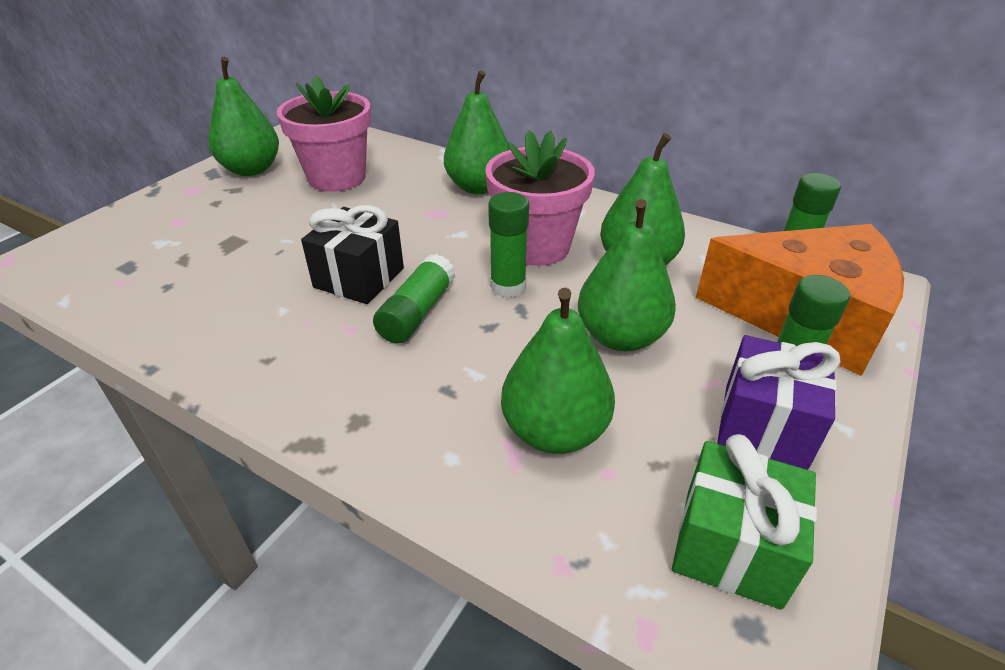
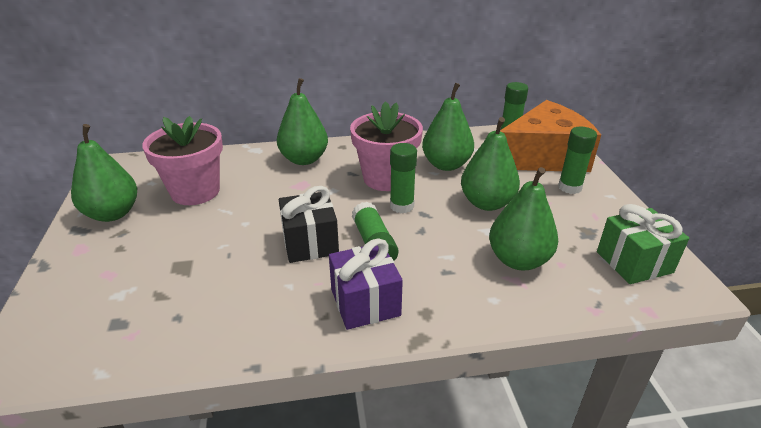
camera: 40 degrees left, 5 degrees down
purple gift [717,335,841,470] -> purple gift moved to [329,239,403,330]

